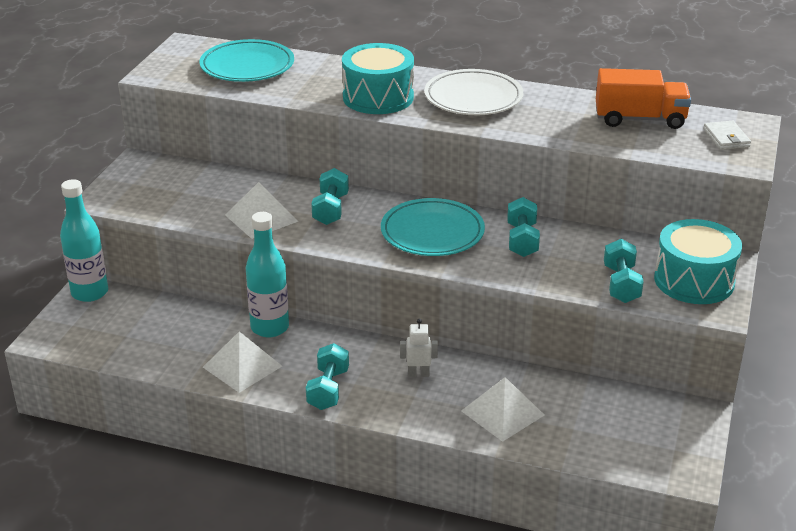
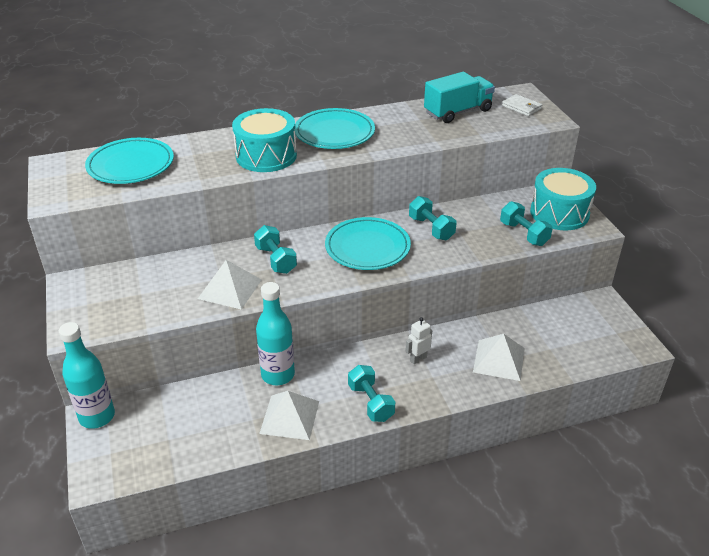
camera: 35 degrees left, 5 degrees up
white plate [424,69,523,115] -> turquoise plate [295,108,375,149]
orange truck [596,68,691,129] -> turquoise truck [424,72,495,123]

